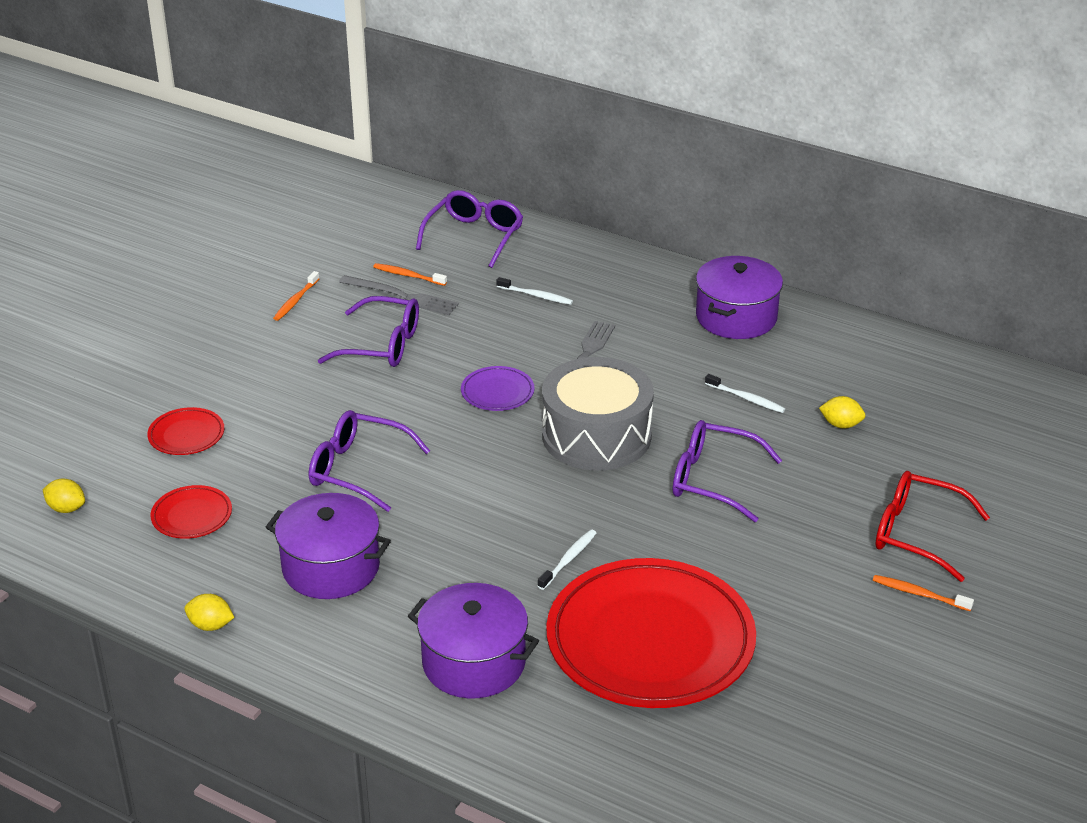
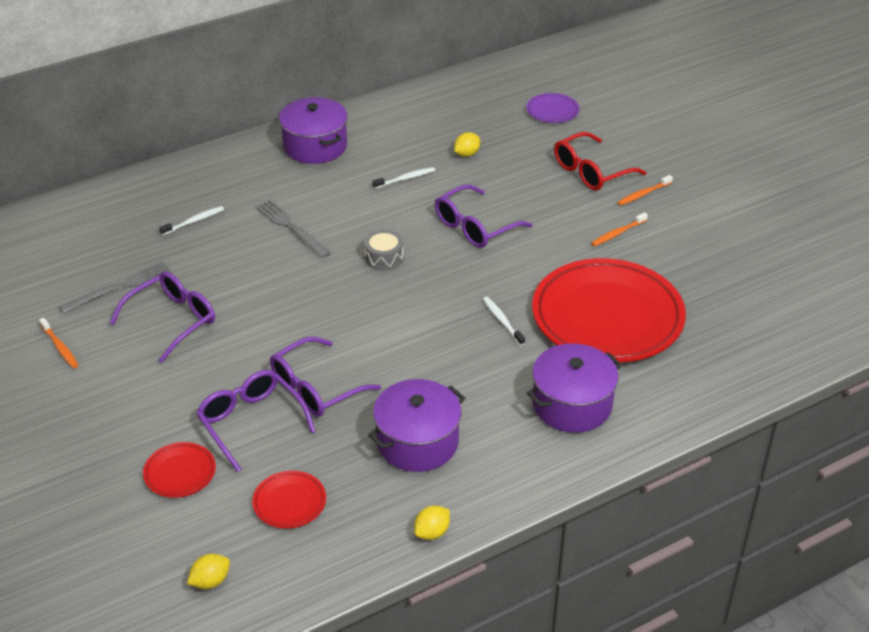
camera: 60 degrees left, 5 degrees up
orange toothbrush [373,263,447,286] -> orange toothbrush moved to [591,212,648,246]
purple glasses [416,190,523,268] -> purple glasses moved to [196,370,316,472]
purple plate [461,366,535,411] -> purple plate moved to [526,93,579,123]
grey drum [542,357,654,470] -> grey drum [364,229,404,270], size x0.45

